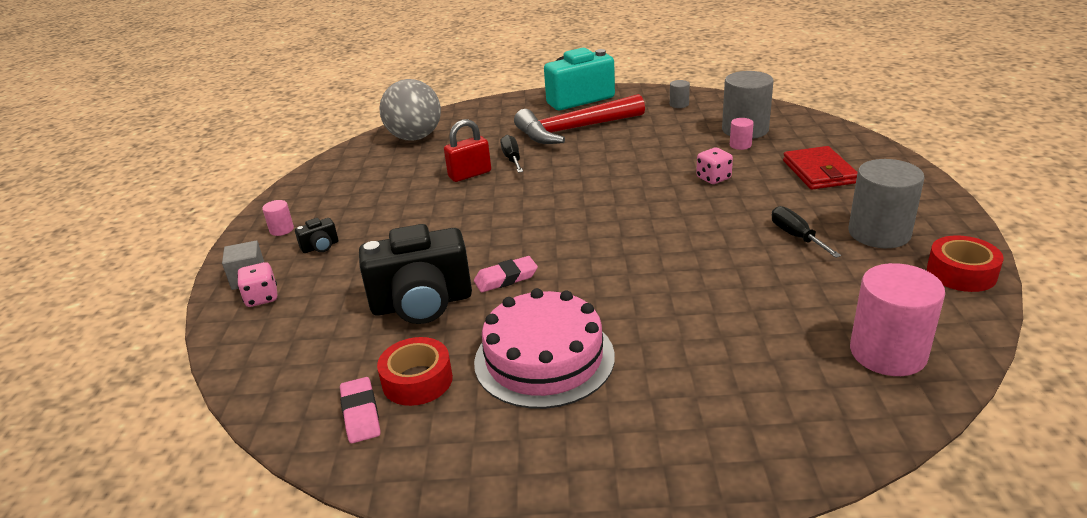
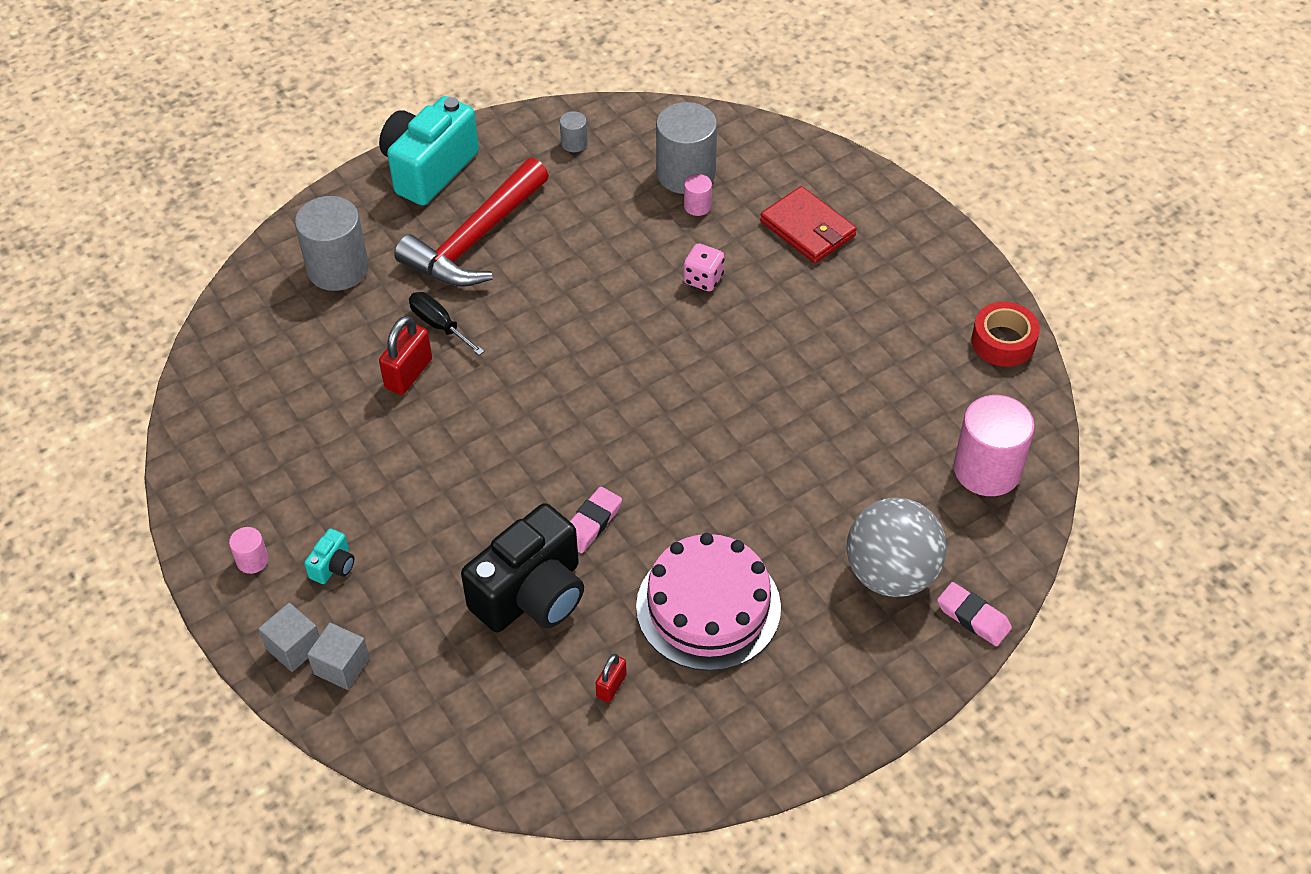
camera: 35 degrees left, 20 degrees up
pink dice [237,262,277,307] -> grey cube [307,622,370,690]
black camera [295,218,338,253] -> turquoise camera [304,528,354,584]
pink eraser [340,377,381,443] -> pink eraser moved to [937,582,1012,646]
red tape [377,337,453,406] -> red padlock [596,654,627,703]
grey ball [379,79,441,141] -> grey ball moved to [846,498,947,597]
black screwdriver [772,206,841,258] -> none
grey cylinder [849,159,925,248] -> grey cylinder moved to [295,196,369,291]

